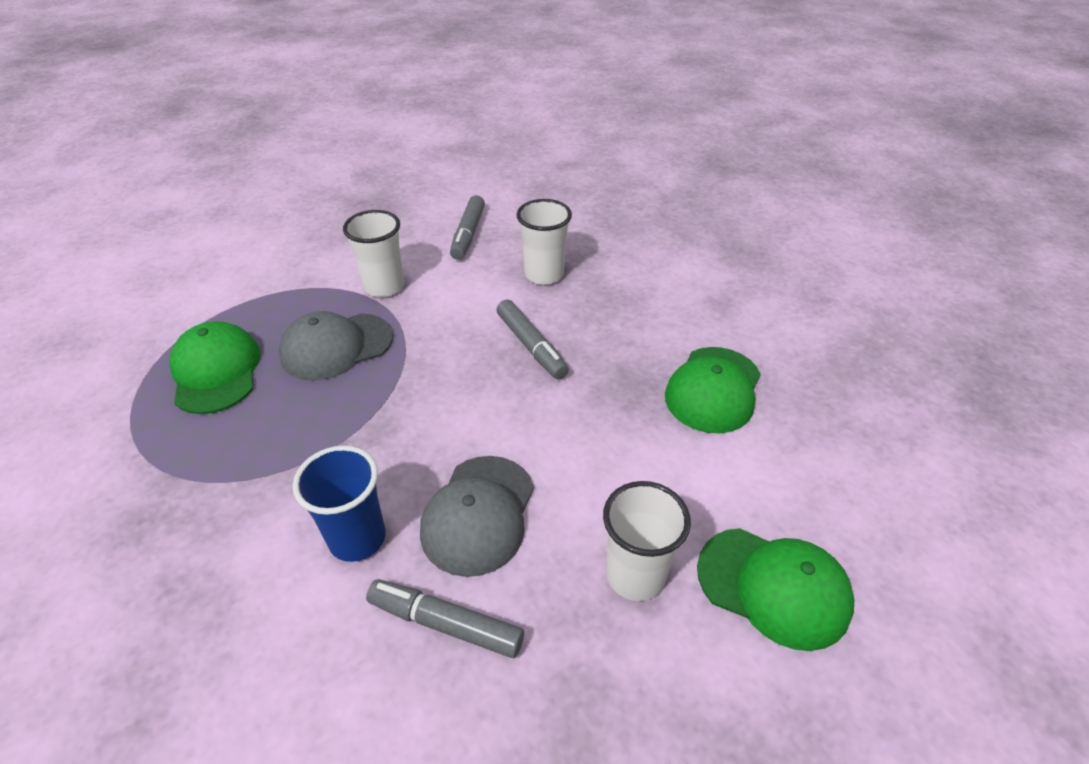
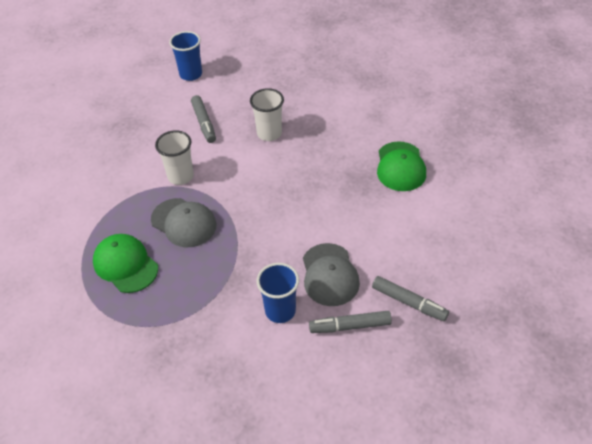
camera: 25 degrees left, 5 degrees up
grey cap [279,311,393,381] -> grey cap turned 90 degrees counterclockwise [151,198,216,247]
grey marker [497,299,569,379] -> grey marker moved to [372,276,449,321]
white cup [603,481,691,601] -> none
green cap [697,528,854,651] -> none
none -> blue cup [169,31,202,81]

